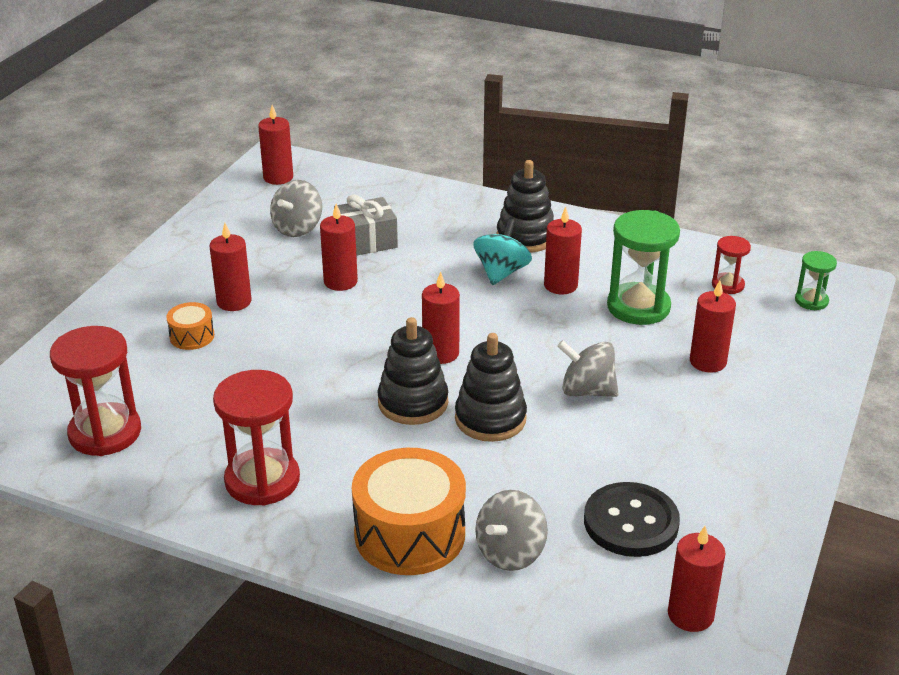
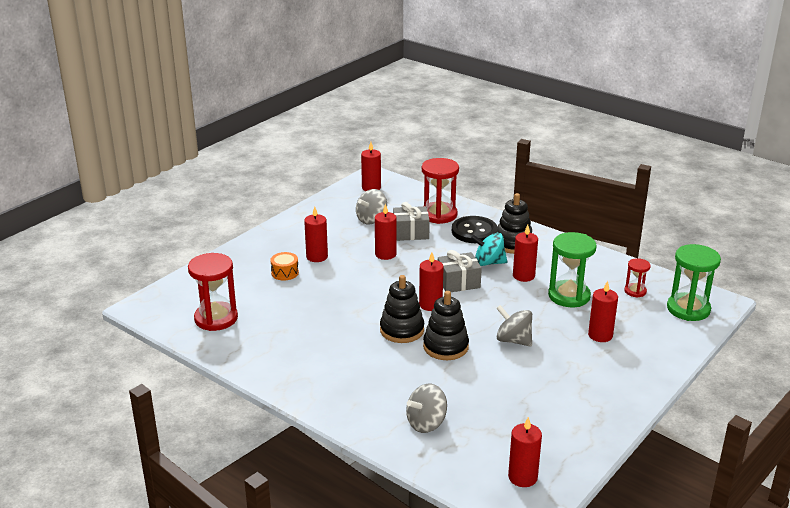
camera: 15 degrees right, 5 degrees down
red hourglass [213,370,300,506] -> red hourglass moved to [422,158,459,224]
orange drum [352,448,466,575] -> none
turquoise spinning top [473,219,532,285] -> turquoise spinning top turned 120 degrees counterclockwise [471,233,507,266]
black button [584,482,680,557] -> black button moved to [452,216,497,243]
green hourglass [795,251,837,310] -> green hourglass [667,244,721,321], size x1.91
none -> grey gift [438,250,482,292]

